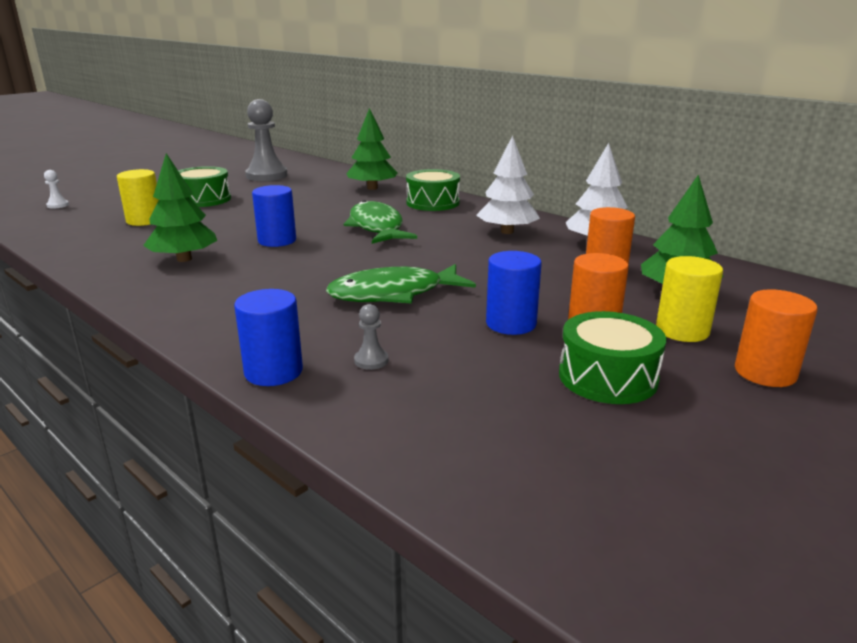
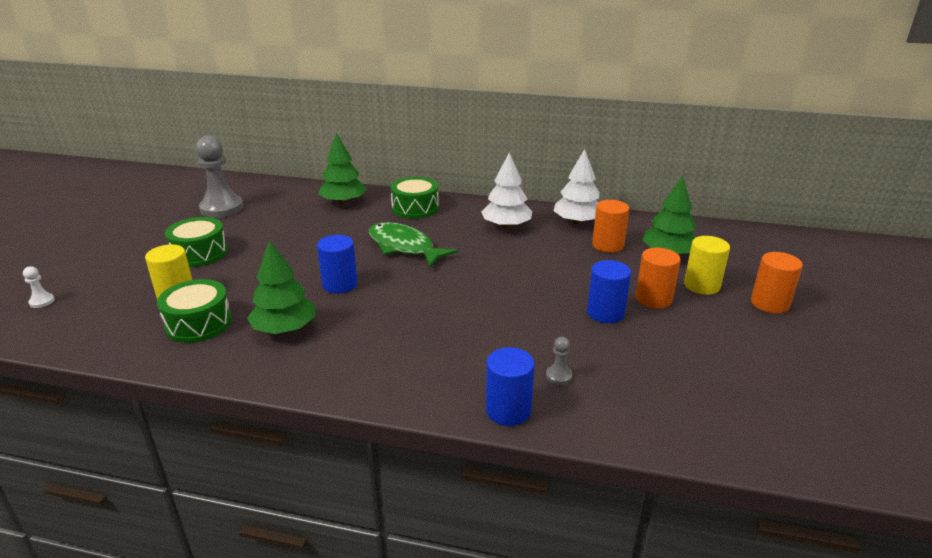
camera: 30 degrees left, 5 degrees up
green fish [326,264,476,304] -> none
green drum [559,311,666,404] -> green drum moved to [157,279,232,343]

